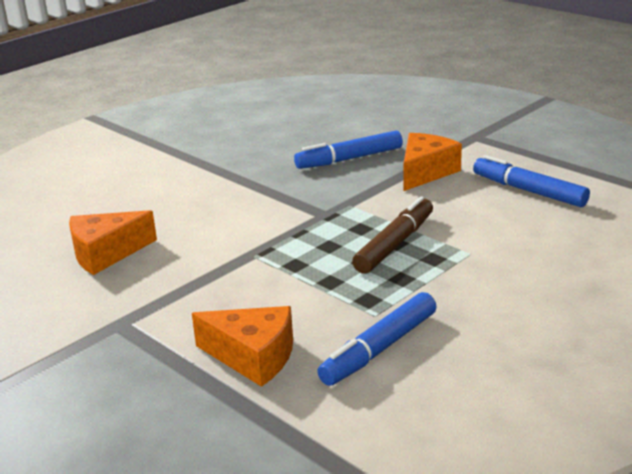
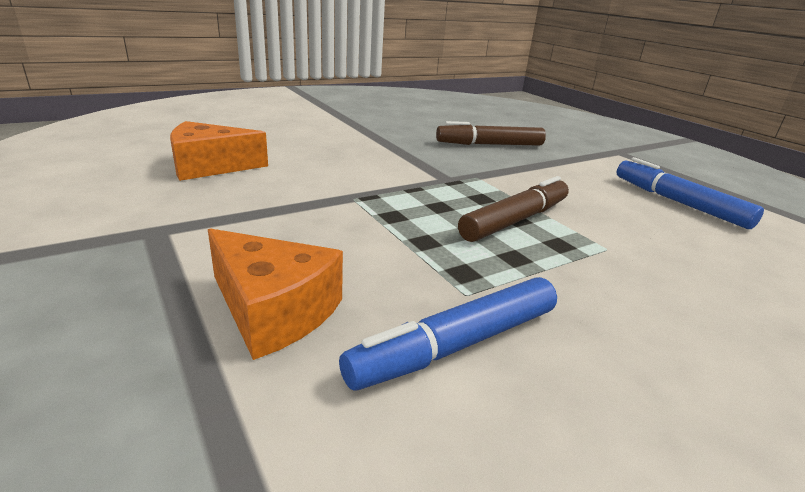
camera: 10 degrees right, 0 degrees up
blue marker [294,131,403,169] -> brown marker [436,121,546,146]
orange cheese [403,133,462,191] -> none

